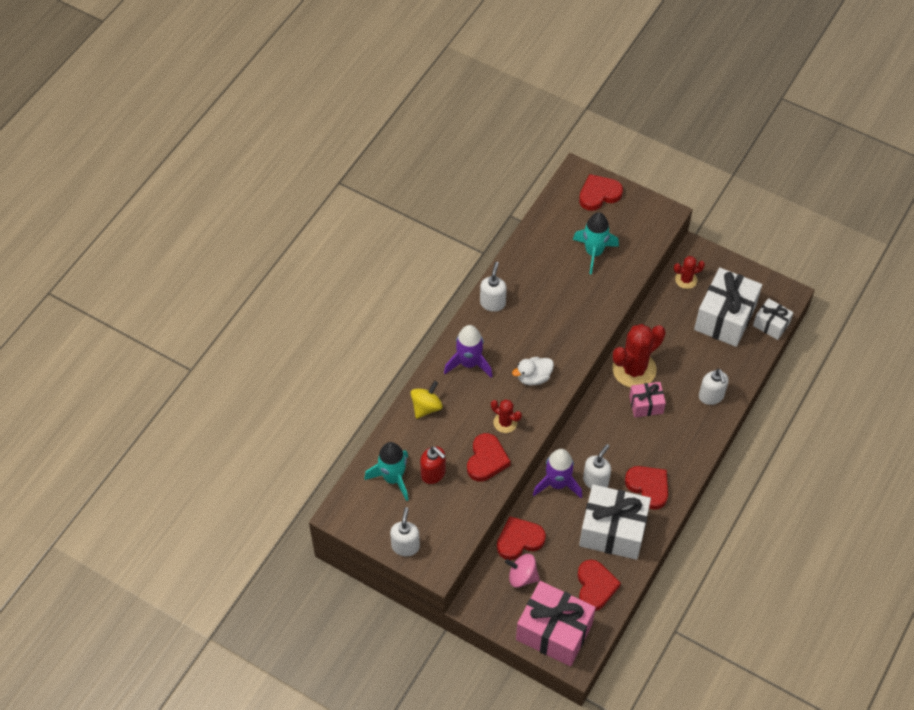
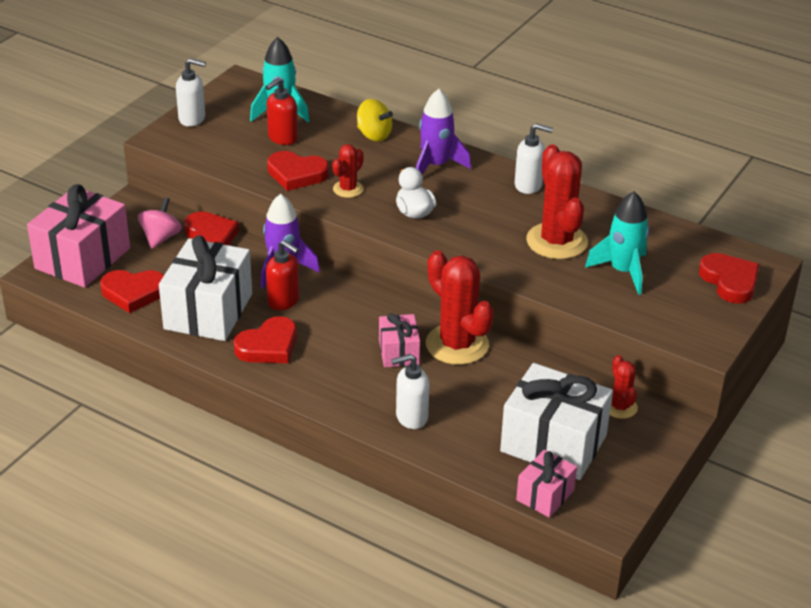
camera: 90 degrees right, 20 degrees down
white soap dispenser [583,444,611,489] -> red soap dispenser [266,240,299,310]
white gift [753,298,793,340] -> pink gift [516,450,577,518]
none -> red cactus [526,144,588,259]

